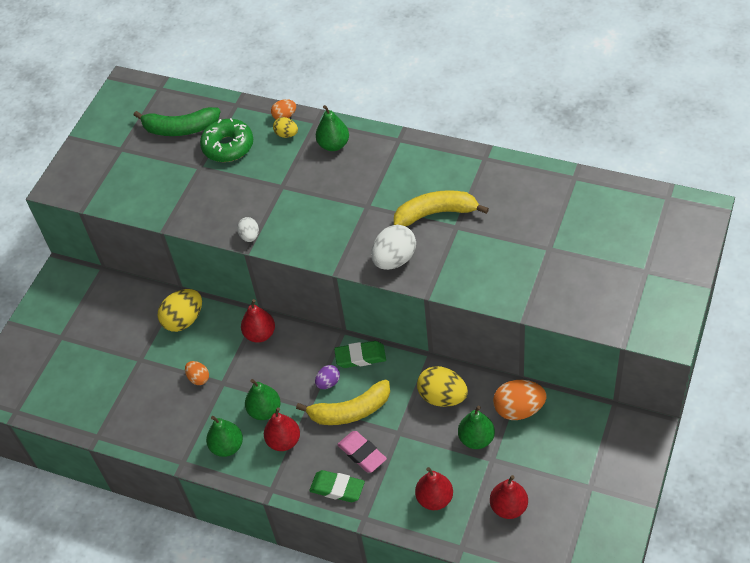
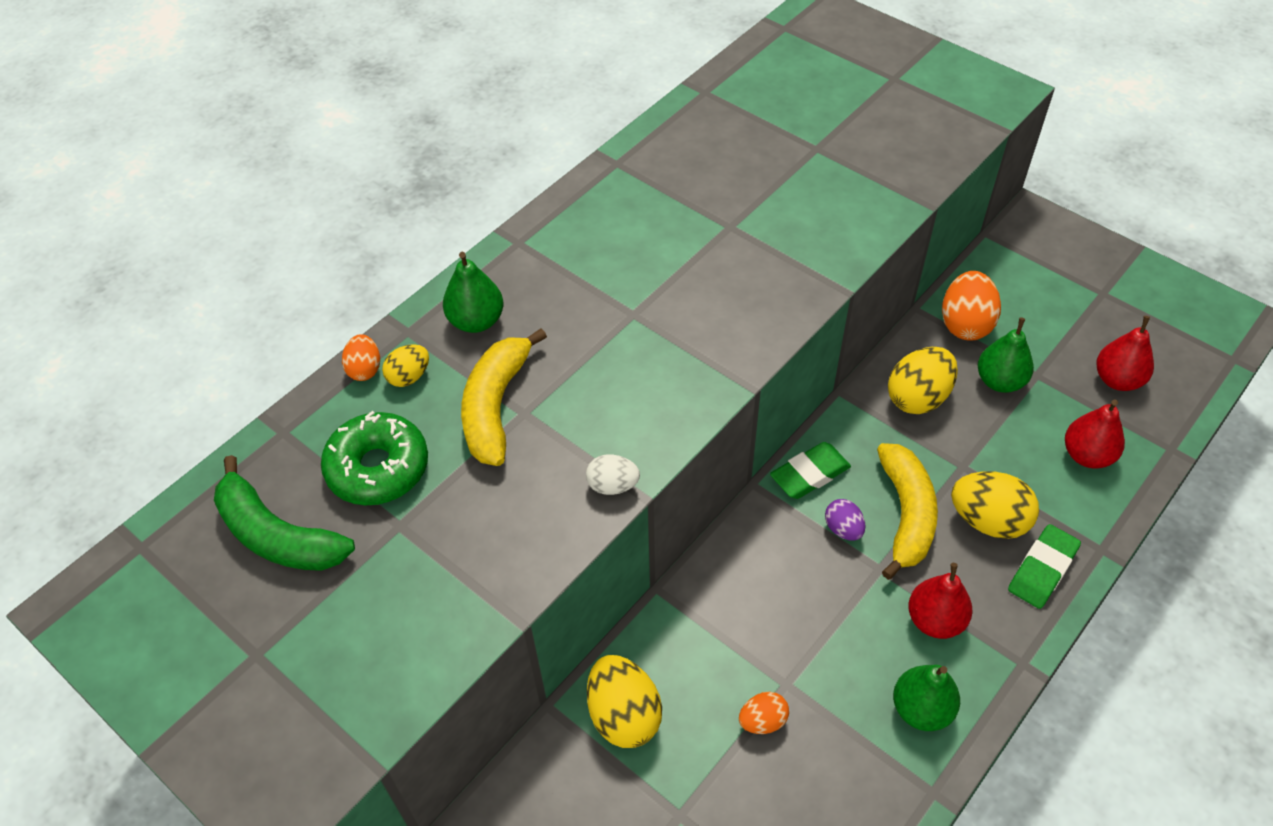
camera: 75 degrees left, 0 degrees up
green banana [134,107,221,136] -> green banana turned 105 degrees clockwise [214,455,355,571]
red pear [241,299,275,343] -> none
green pear [245,379,281,420] -> none
green eraser [334,341,386,368] -> green eraser turned 45 degrees clockwise [770,442,851,499]
pink eraser [337,431,387,473] -> yellow egg [951,471,1039,539]
white egg [371,225,416,270] -> none
yellow banana [394,190,489,226] -> yellow banana moved to [461,328,547,466]

